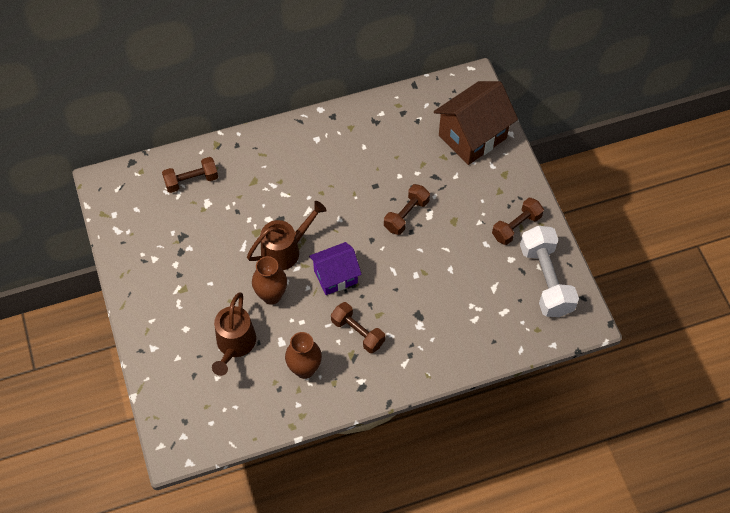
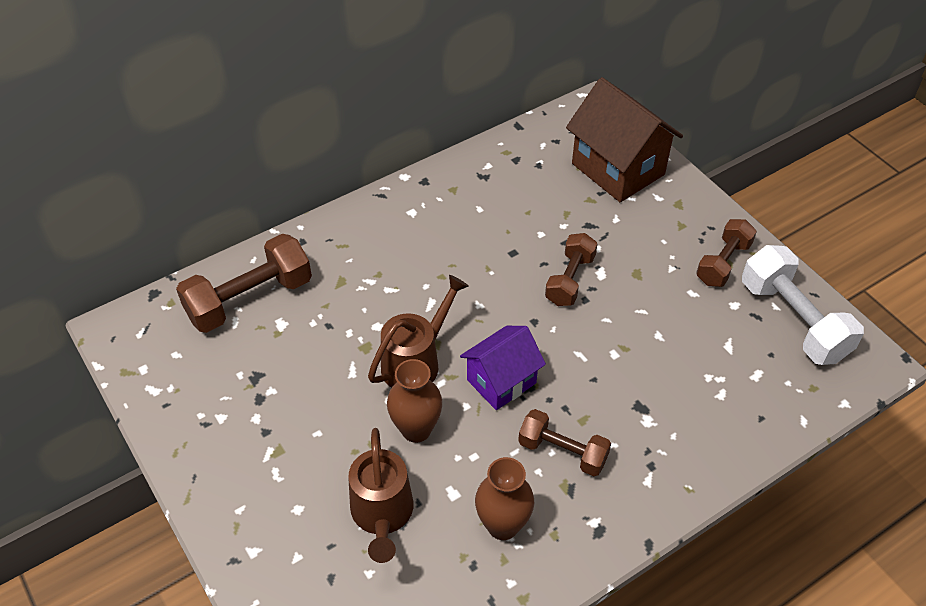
camera: 15 degrees left, 10 degrees down
brown dumbbell [162,157,218,193] -> brown dumbbell [176,234,312,333], size x1.60
brown house [434,81,518,165] -> brown house turned 75 degrees counterclockwise [566,77,683,202]

